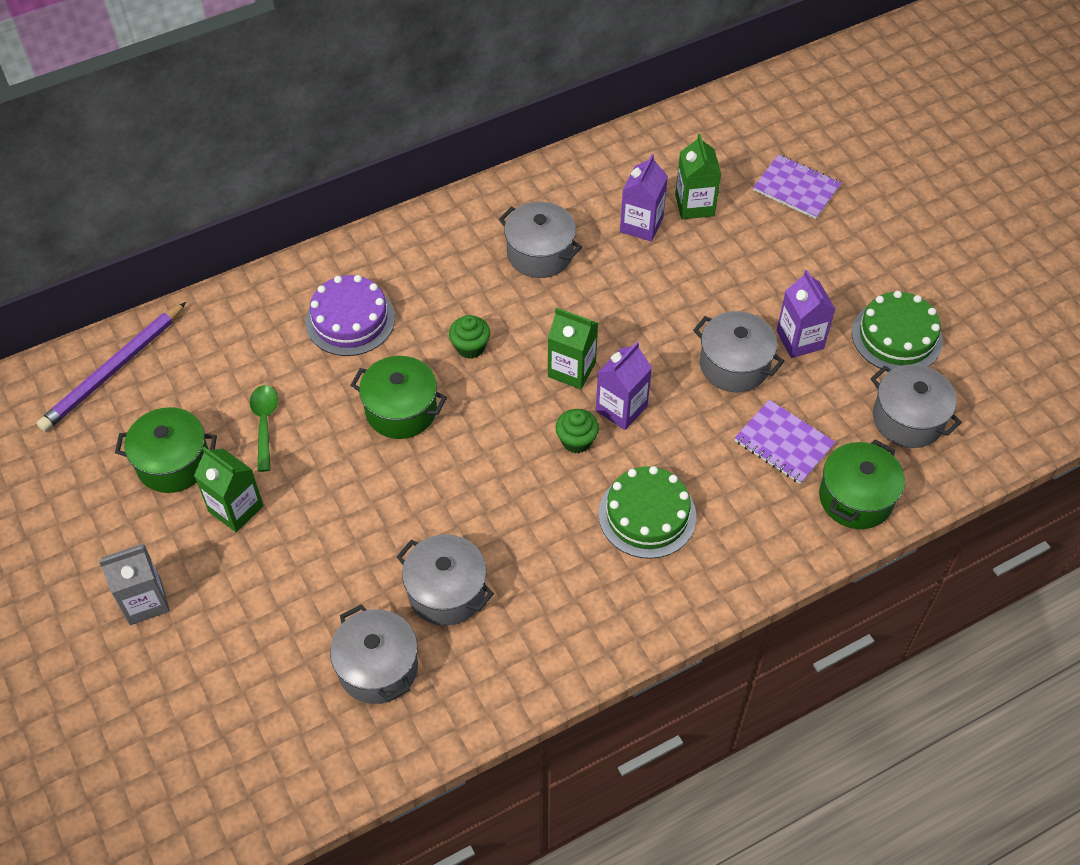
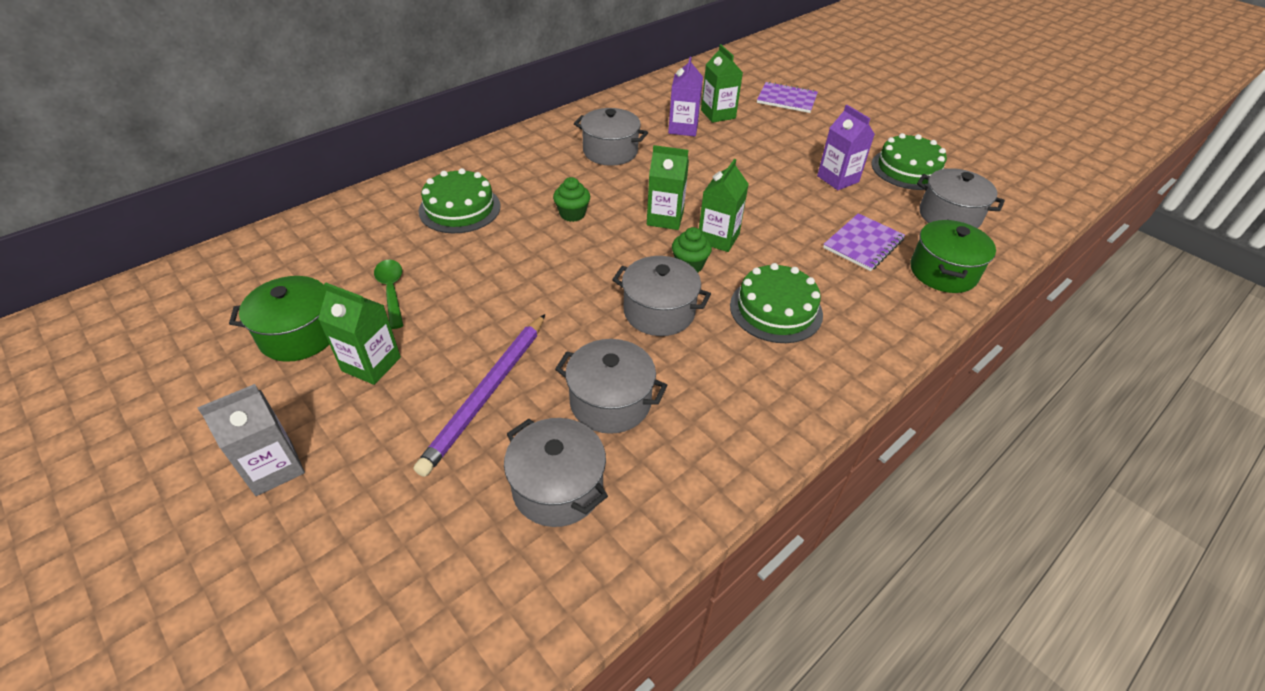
camera: 15 degrees left, 10 degrees down
purple pencil [37,302,186,432] -> purple pencil moved to [414,314,545,477]
purple cake [305,275,395,356] -> green cake [418,168,501,233]
green pot [351,356,447,439] -> none
purple carton [596,342,652,430] -> green carton [699,159,749,252]
grey pot [693,311,784,393] -> grey pot moved to [612,256,711,336]
purple notebook [735,400,836,484] -> purple notebook turned 75 degrees counterclockwise [823,213,905,271]

